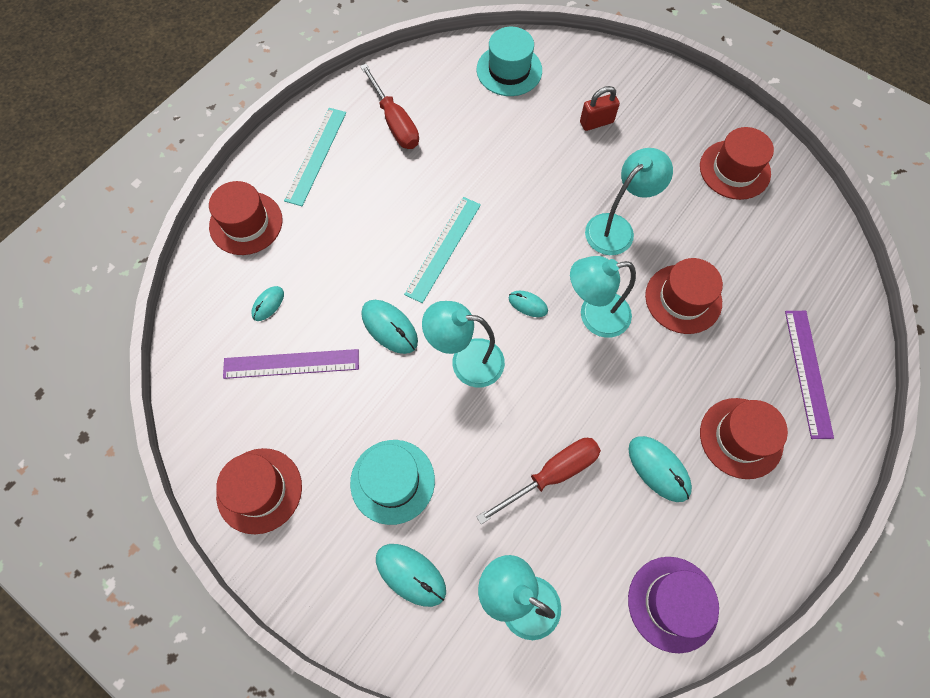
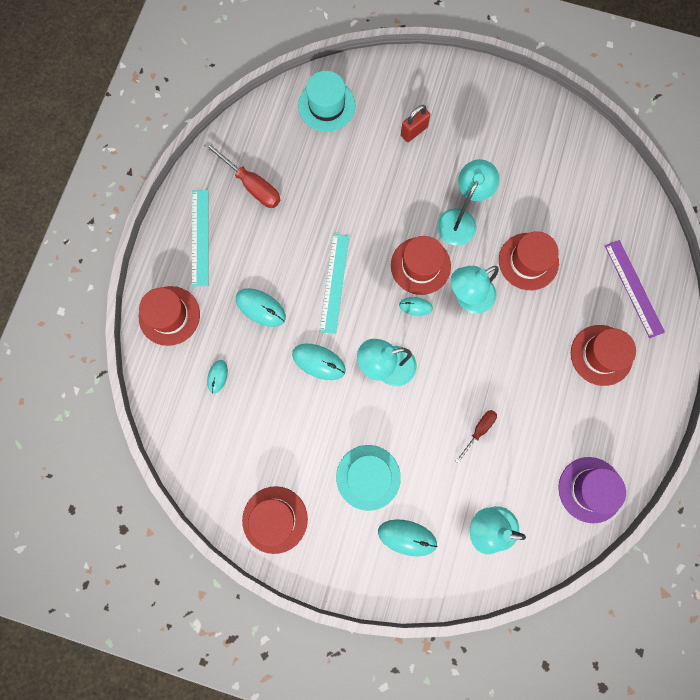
camera: 20 degrees left, 10 degrees up
purple ruler [223,349,359,379] -> none
red screwdriver [476,438,601,524] -> red screwdriver [456,410,497,464], size x0.60
turquoise mouse [628,436,692,502] -> turquoise mouse moved to [236,288,286,327]
red hat [700,127,774,200] -> red hat moved to [391,236,451,295]

